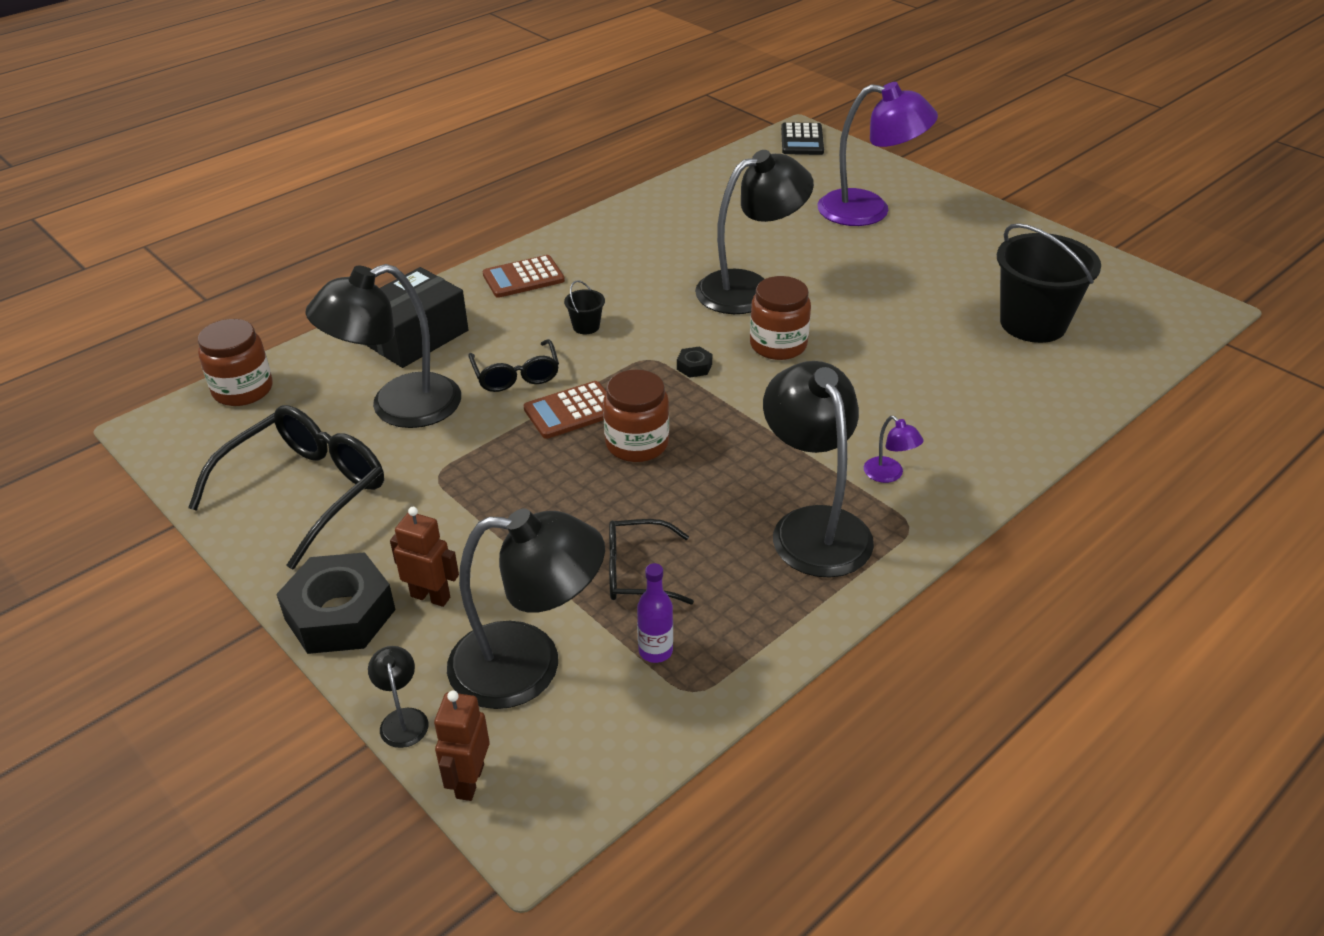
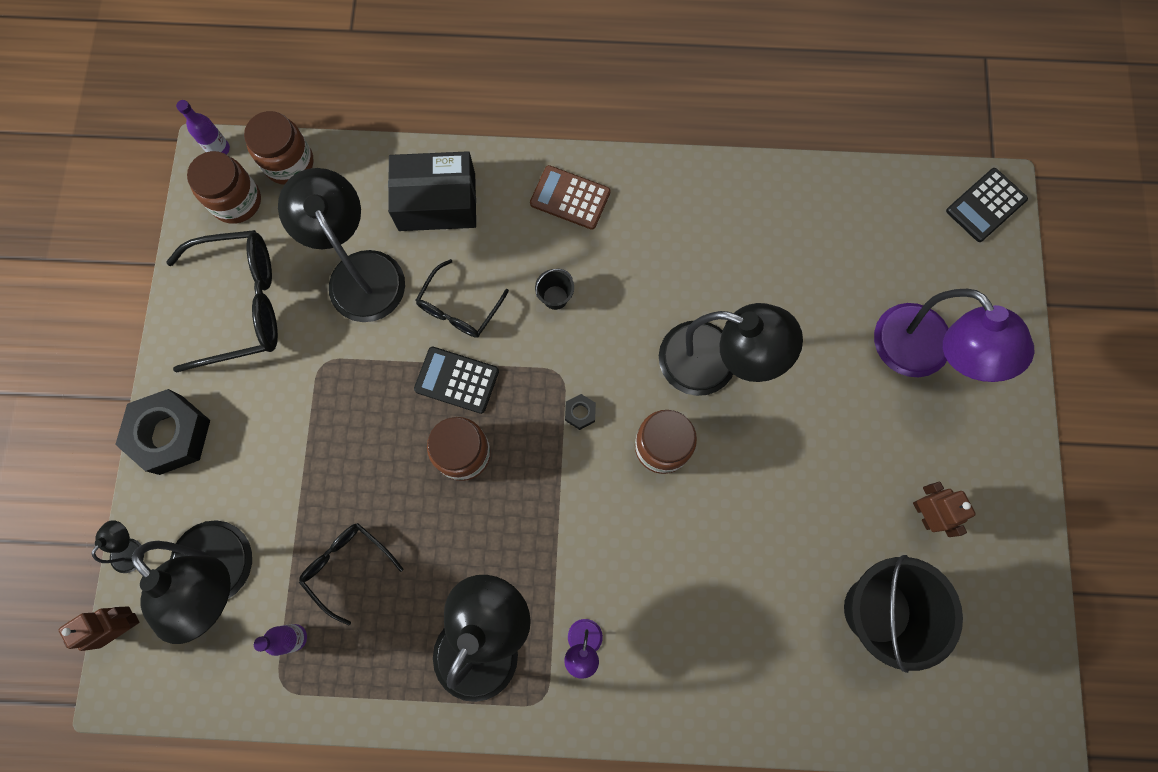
camera: 45 degrees right, 35 degrees up
black lamp [305,264,461,428] -> black lamp turned 45 degrees clockwise [278,168,405,322]
brown robot [390,507,459,607] -> brown robot moved to [913,482,976,537]
brown calculator [523,381,606,439] -> black calculator [414,347,499,414]
none -> purple bottle [176,100,230,155]
none -> brown jar [187,151,261,224]

